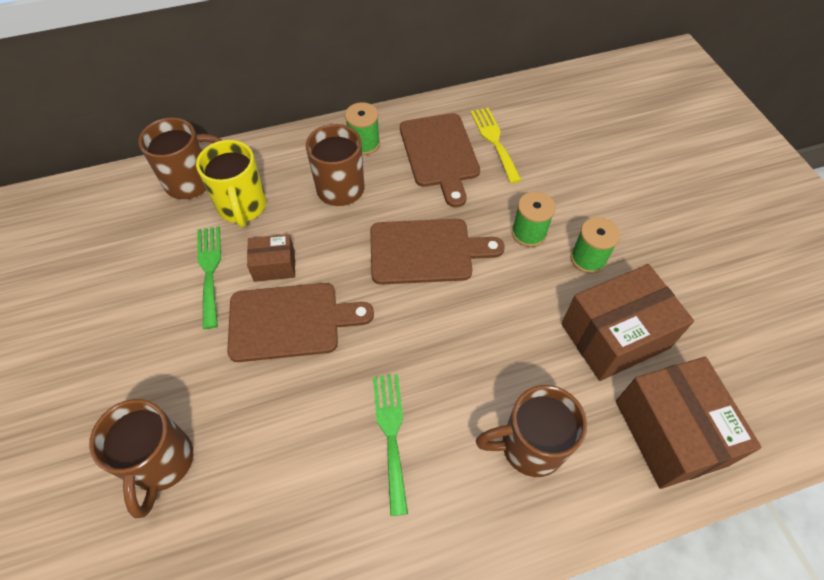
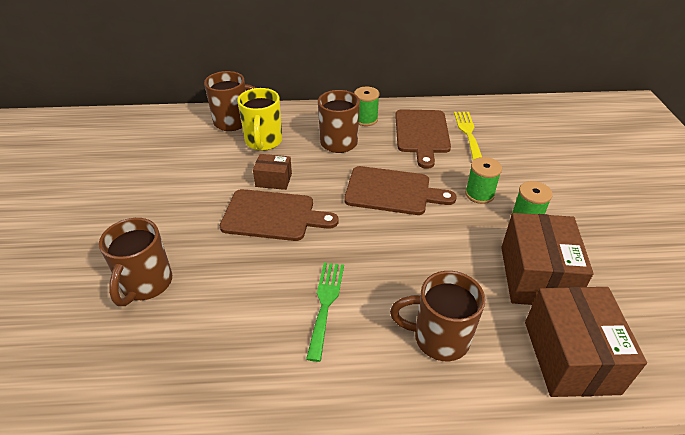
camera: 15 degrees right, 15 degrees down
green fork [197,226,221,329] -> none
brown box [561,264,694,381] -> brown box turned 75 degrees counterclockwise [501,213,593,305]

